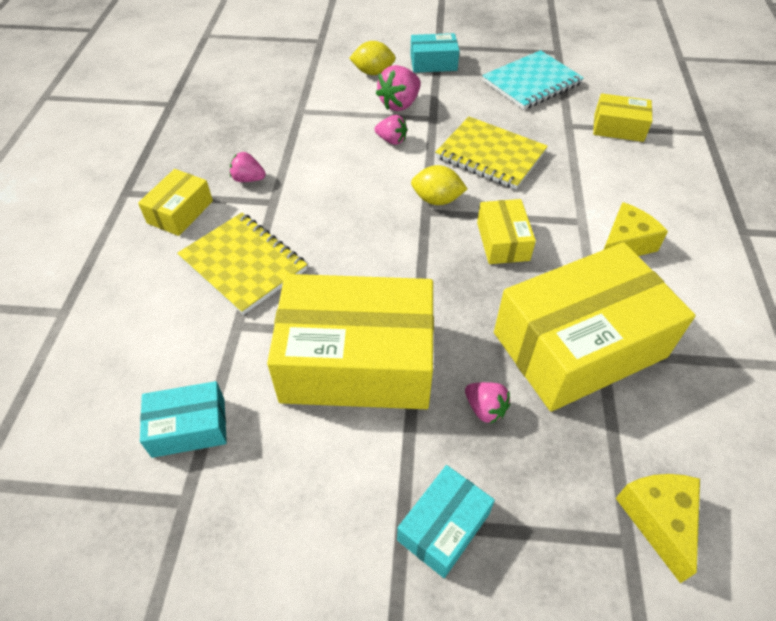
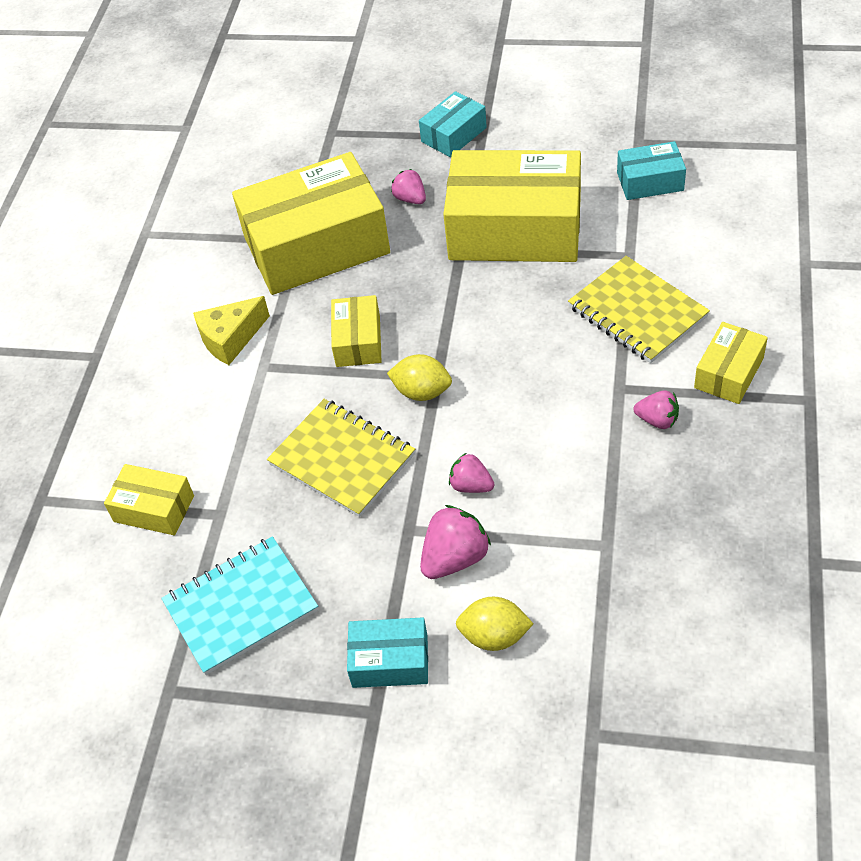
camera: 170 degrees left, 0 degrees up
yellow cheese [616,474,700,583] -> none

